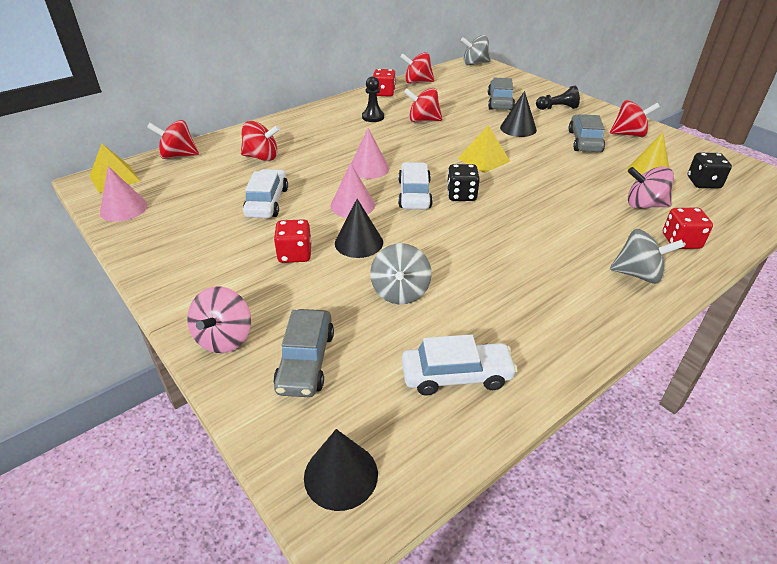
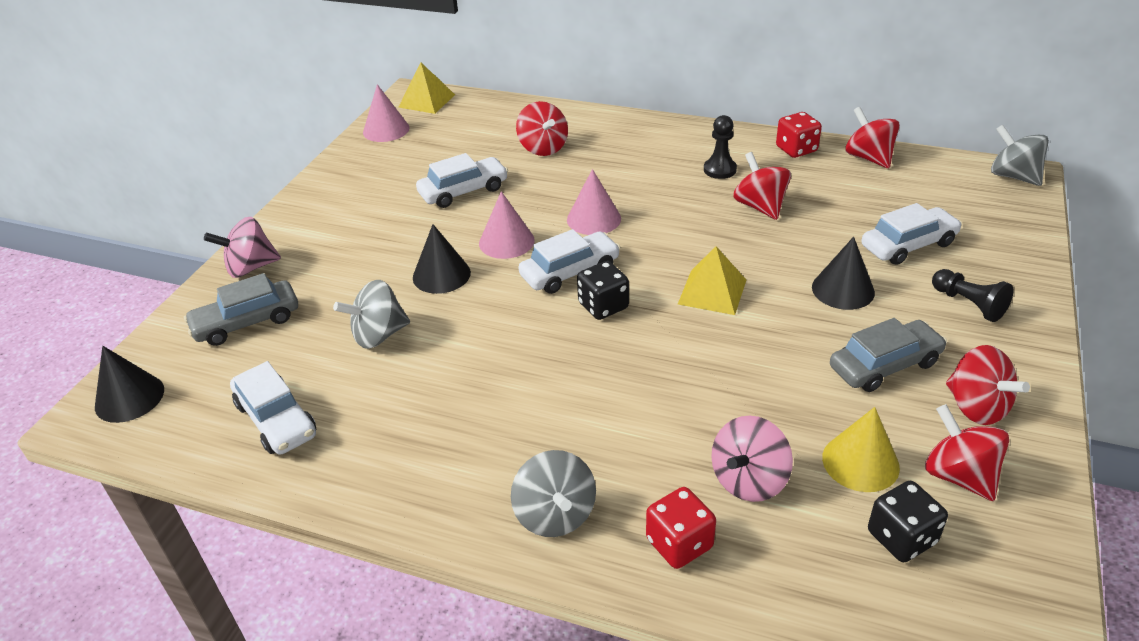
camera: 60 degrees right, 0 degrees up
red spinning top [147,120,199,159] -> red spinning top moved to [925,404,1009,501]
red dice [274,219,311,263] -> none
grey car [488,78,515,110] -> white car [862,203,962,265]
pink spinning top [628,166,674,209] -> pink spinning top turned 120 degrees counterclockwise [711,416,793,502]

